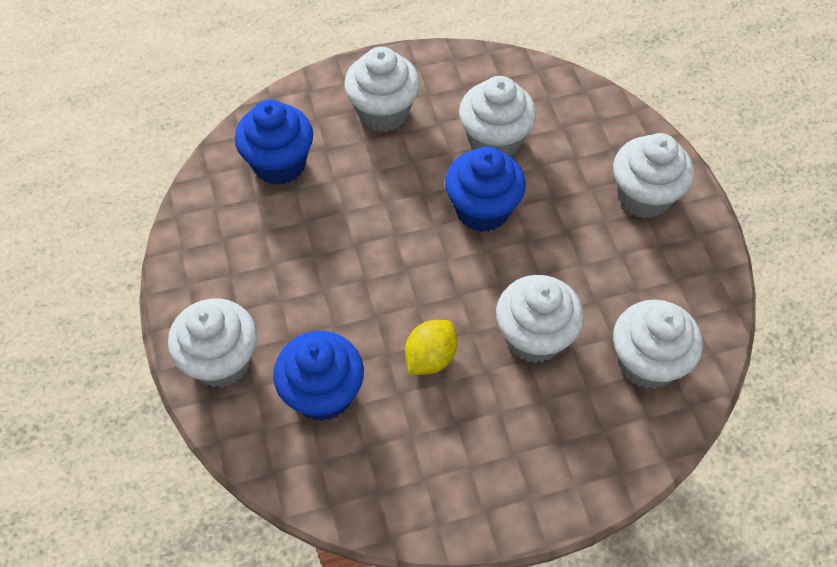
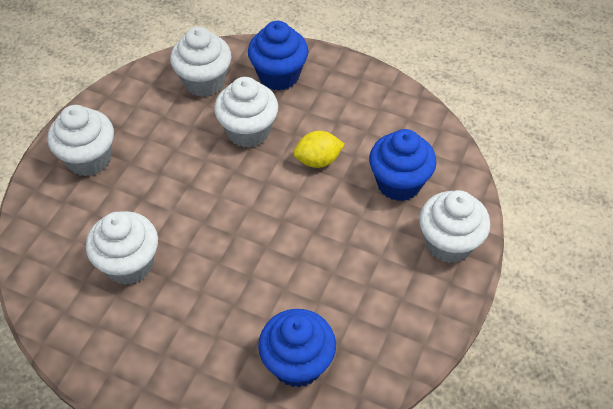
camera: 140 degrees left, 5 degrees down
white cupcake [344,47,420,132] -> none
blue cupcake [445,146,526,232] -> blue cupcake moved to [248,21,308,91]

